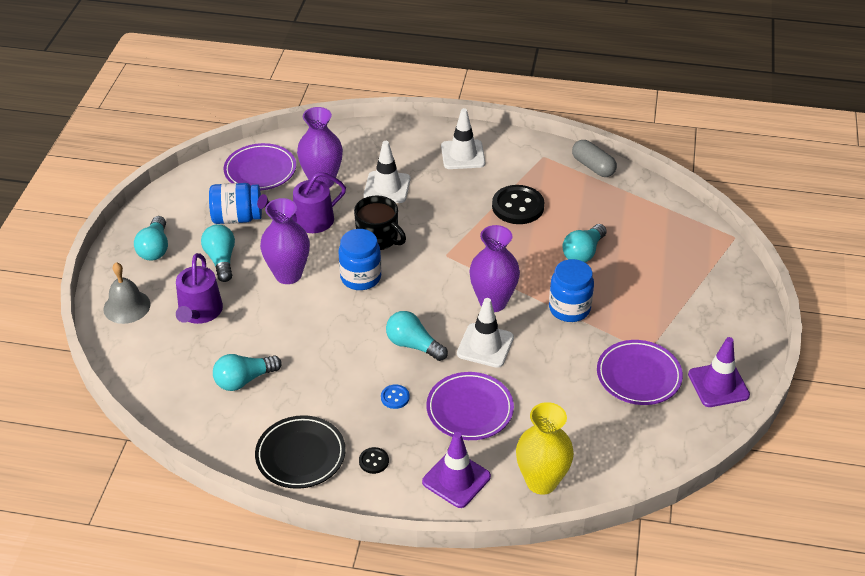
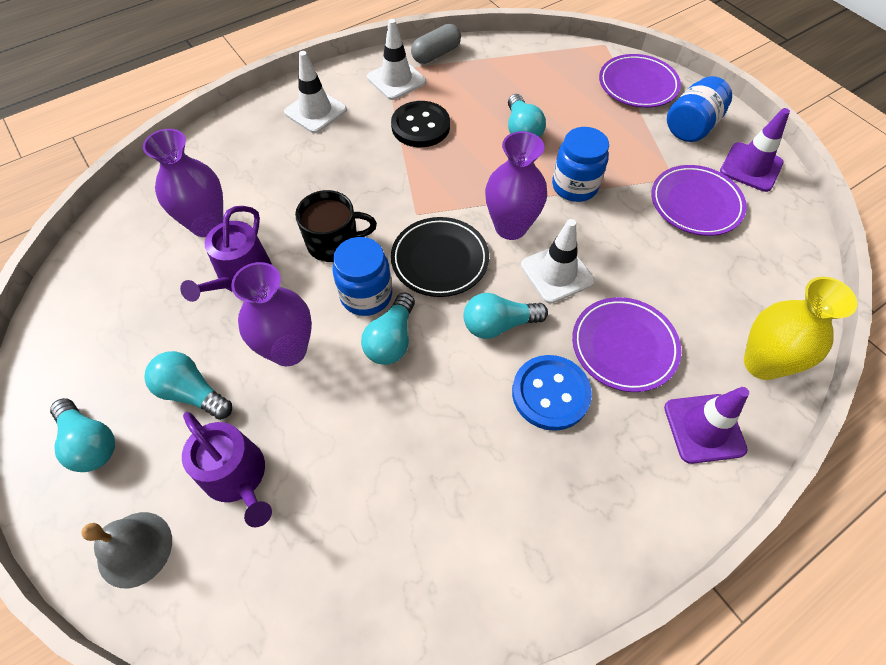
camera: 45 degrees left, 15 degrees up
blue jar [209,183,262,224] -> blue jar moved to [667,76,732,142]
turquoise light bulb [213,354,282,391] -> turquoise light bulb moved to [361,292,415,365]
purple plate [224,143,296,190] -> purple plate moved to [599,54,681,108]
black plate [255,415,346,489] -> black plate moved to [391,217,489,297]
black button [359,447,389,474] -> none
white traffic cone [363,141,410,203] -> white traffic cone moved to [367,19,426,100]
blue button [381,384,409,409] -> blue button [512,355,592,431], size x2.11
grey capsule [572,140,617,177] -> grey capsule turned 45 degrees counterclockwise [411,24,461,64]

